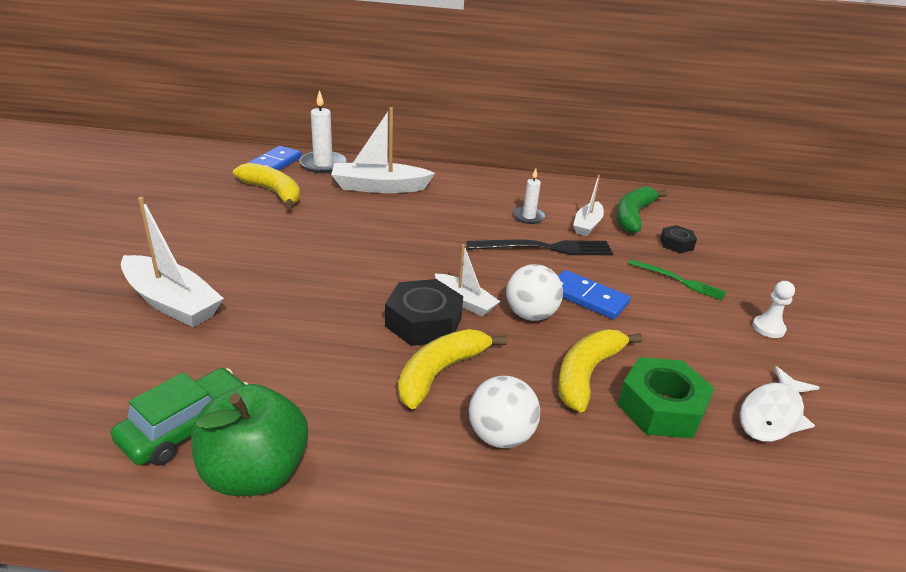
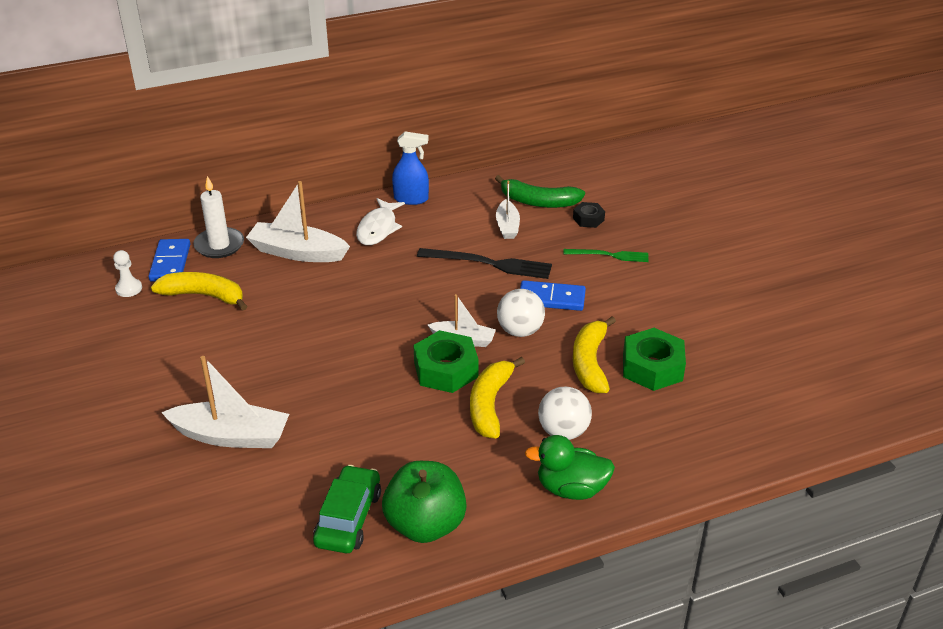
camera: 25 degrees left, 5 degrees up
white boat [331,107,435,193] -> white boat turned 45 degrees clockwise [246,181,350,262]
black nut [385,279,463,346] -> green nut [413,330,478,393]
black fork [467,240,613,255] -> black fork turned 45 degrees clockwise [417,248,552,279]
white candle [513,168,546,224] -> none
green banana [616,186,668,233] -> green banana turned 75 degrees counterclockwise [495,175,585,208]
white fish [740,366,820,442] -> white fish moved to [356,198,405,245]
white pawn [752,281,795,338] -> white pawn moved to [113,250,142,297]
none -> blue spray bottle [392,131,429,205]
none -> green duck [525,435,615,500]

